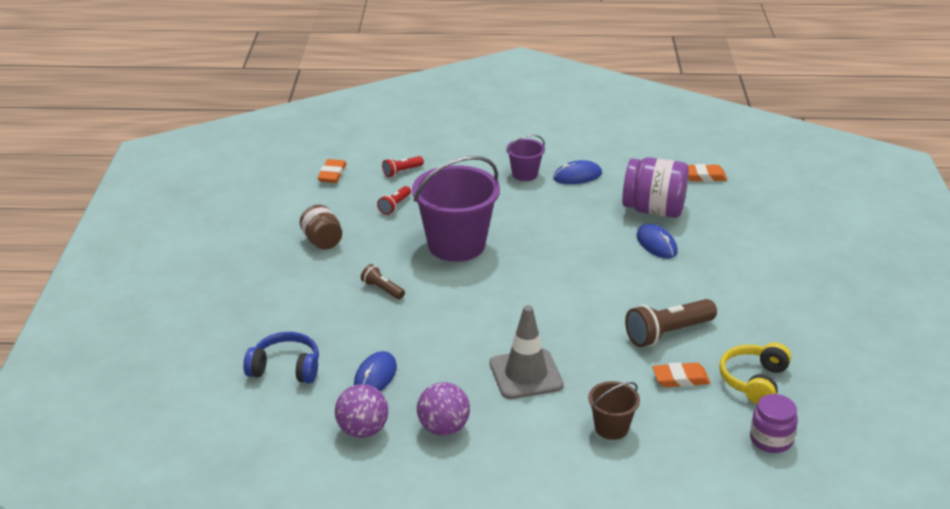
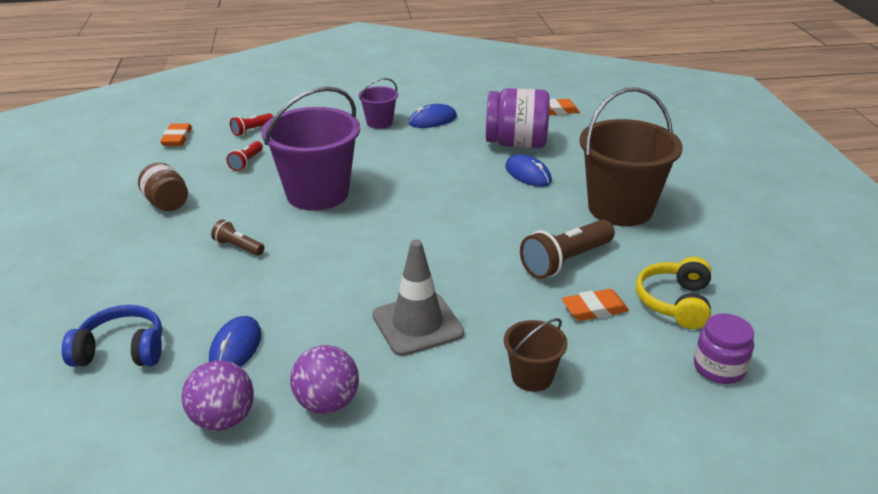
camera: 10 degrees left, 0 degrees up
none -> brown bucket [579,87,683,226]

